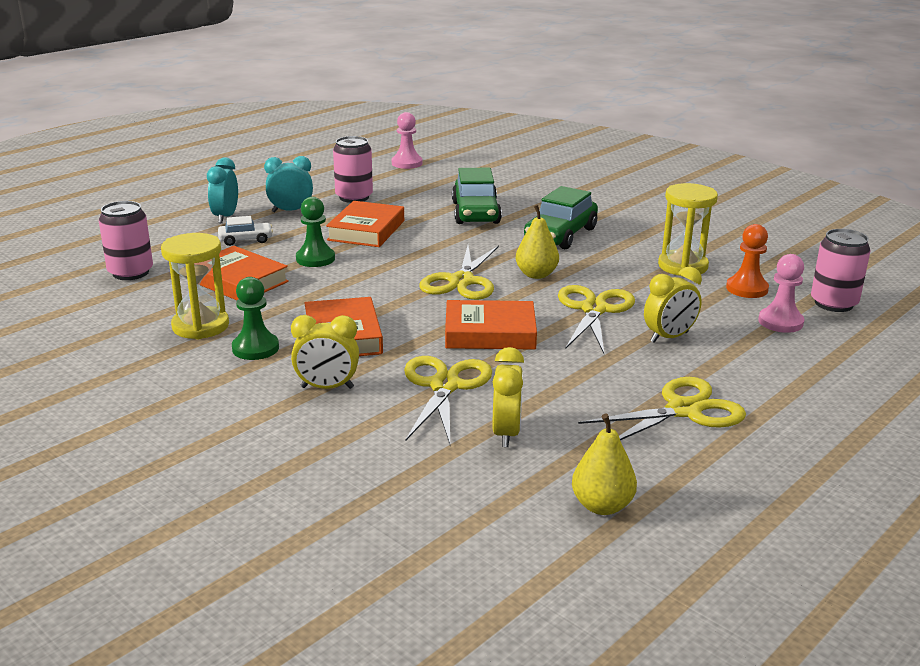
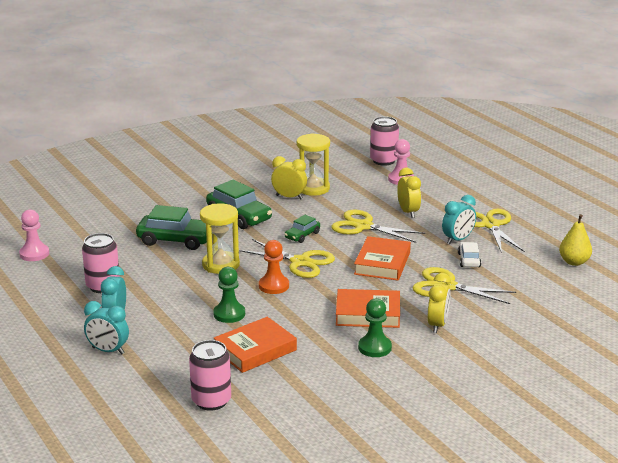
camera: 75 degrees left, 0 degrees up
yellow hourglass [161,233,229,339] -> yellow hourglass moved to [200,204,240,274]
white car [218,216,273,246] -> white car moved to [458,242,481,267]
orange book [326,201,404,247] -> none
yellow clock [493,347,524,447] -> yellow clock moved to [271,156,307,199]
yellow pear [516,205,559,279] -> green car [285,215,320,243]
orange pawn [726,224,769,298] -> orange pawn moved to [259,240,289,294]
none -> turquoise clock [442,195,476,244]

